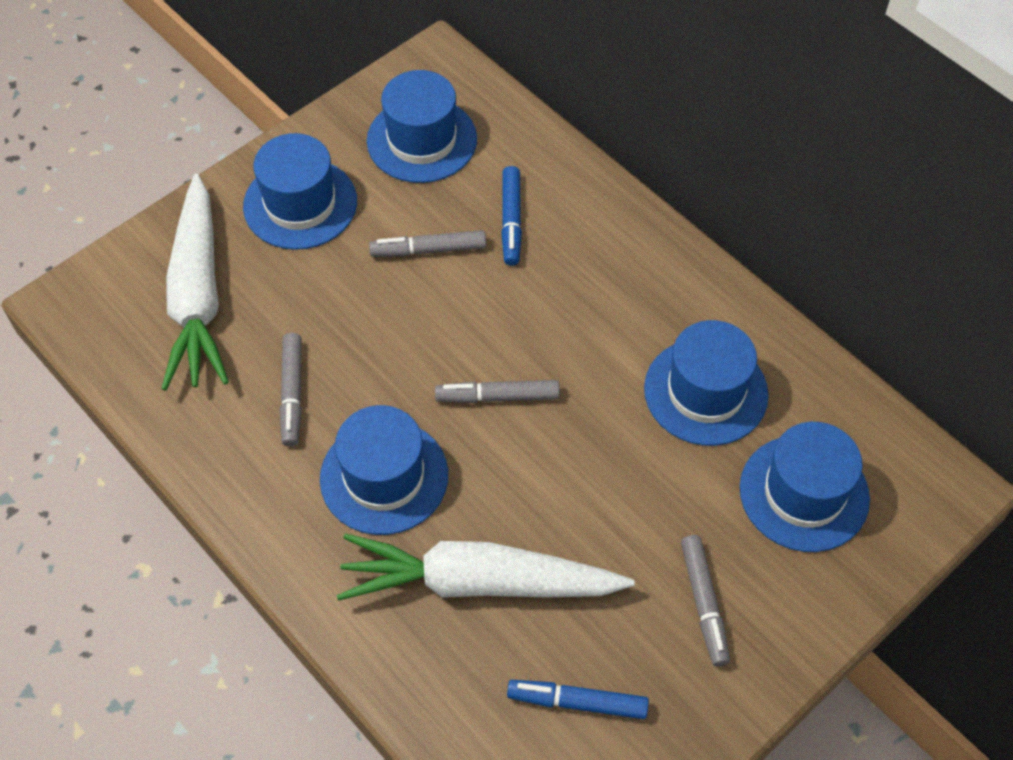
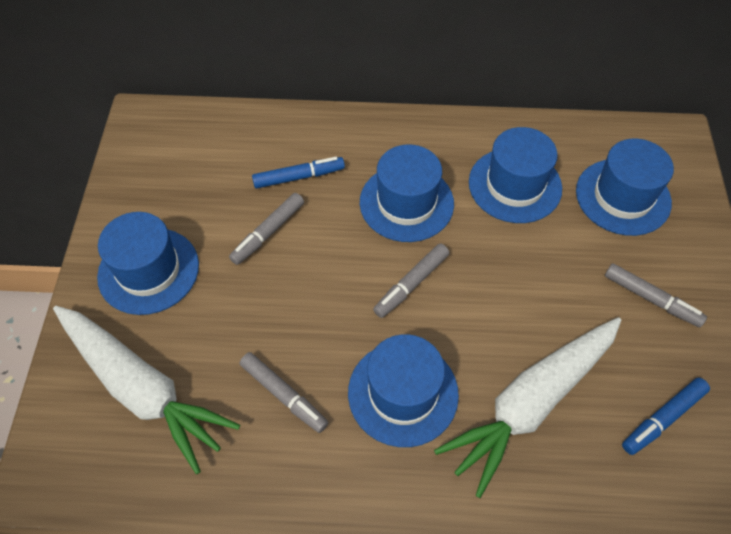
camera: 45 degrees left, 0 degrees up
blue hat [367,70,477,183] -> blue hat moved to [360,144,454,242]
blue marker [501,166,522,266] -> blue marker turned 60 degrees counterclockwise [252,157,345,189]

